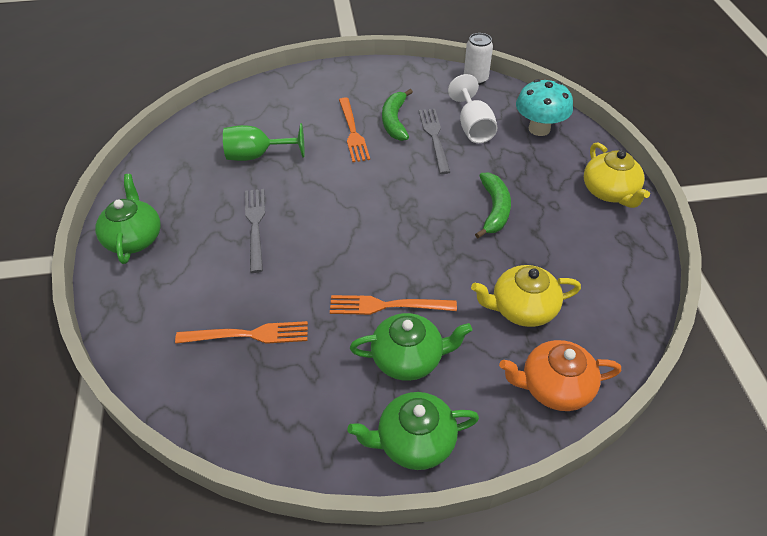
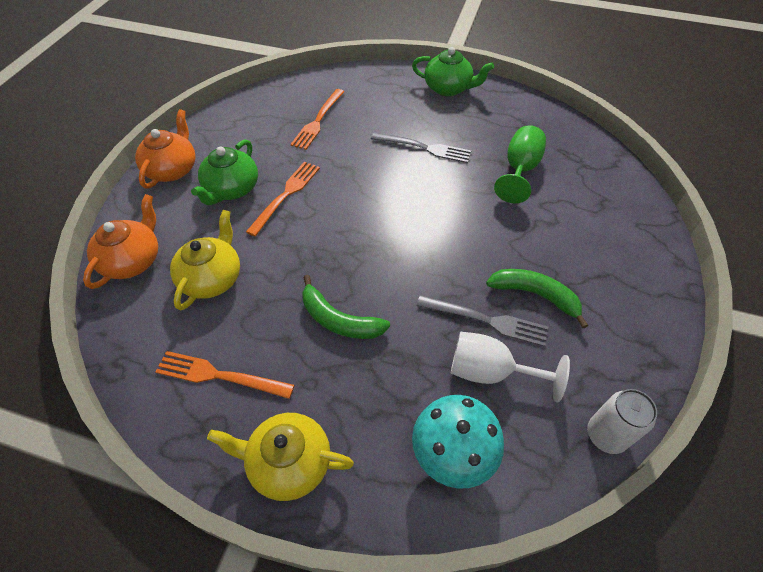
camera: 115 degrees right, 5 degrees up
orange fork [339,98,370,162] -> orange fork moved to [155,351,294,399]
green teapot [347,392,479,470] -> orange teapot [135,109,196,188]

